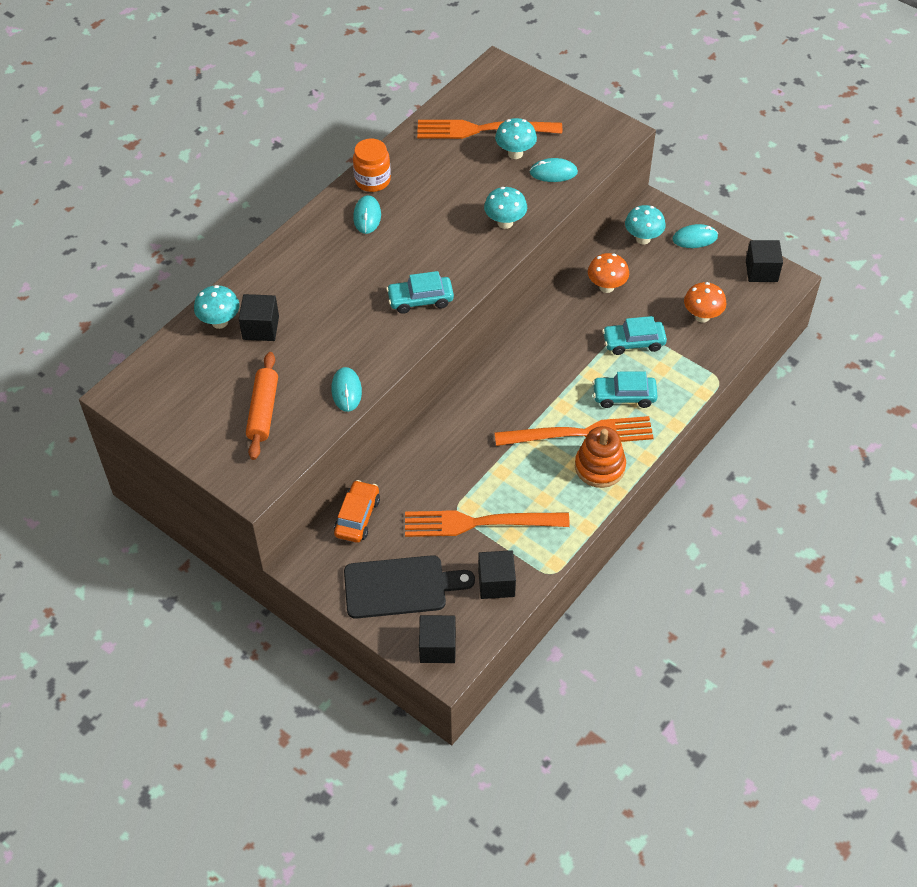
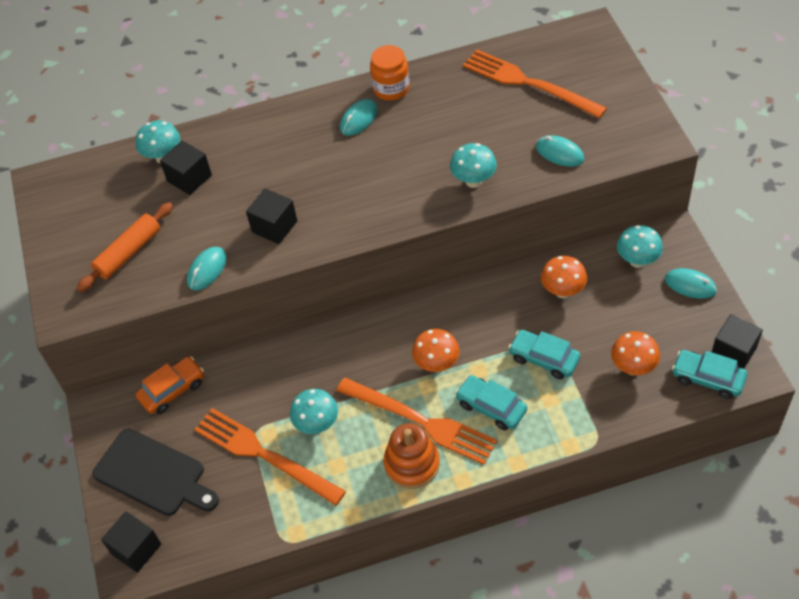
camera: 40 degrees right, 0 degrees up
turquoise car [386,271,454,314] -> turquoise car moved to [672,350,747,399]
black cube [478,550,516,599] -> black cube moved to [246,188,297,244]
turquoise mushroom [495,118,537,159] -> turquoise mushroom moved to [290,389,338,434]
none -> orange mushroom [412,329,460,372]

